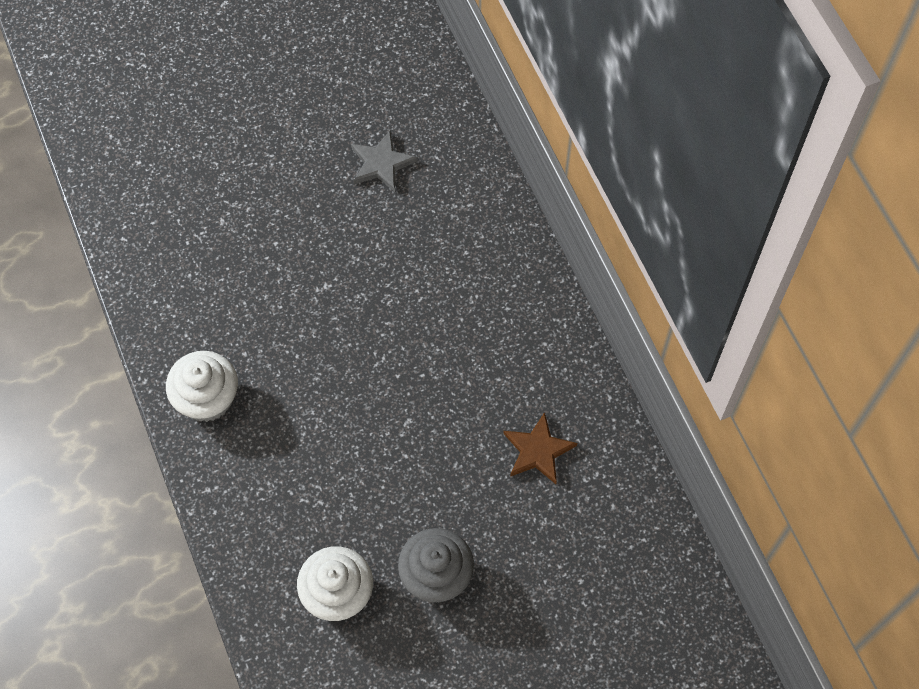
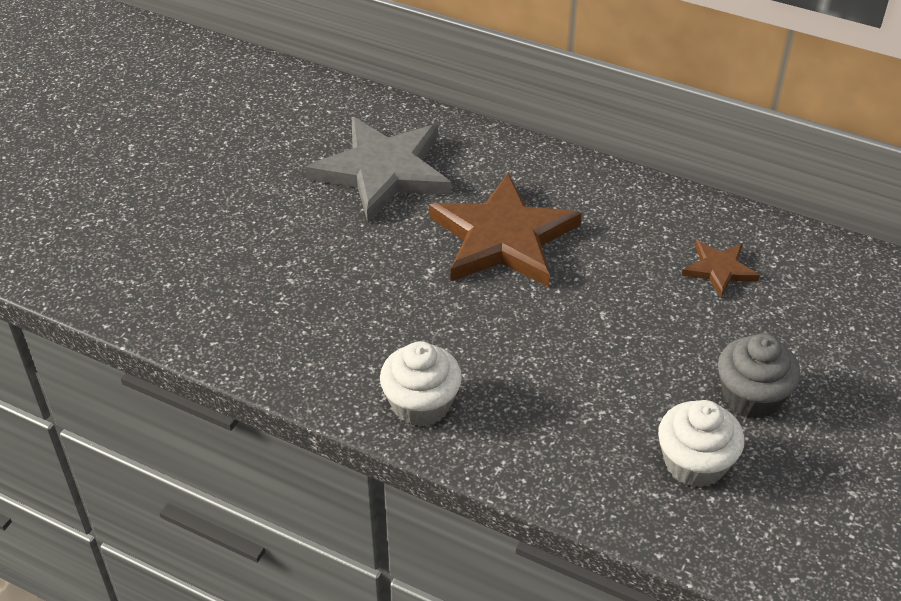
camera: 40 degrees left, 20 degrees down
grey star [351,131,418,192] -> grey star [305,117,451,222], size x2.09
none -> brown star [429,173,582,287]

